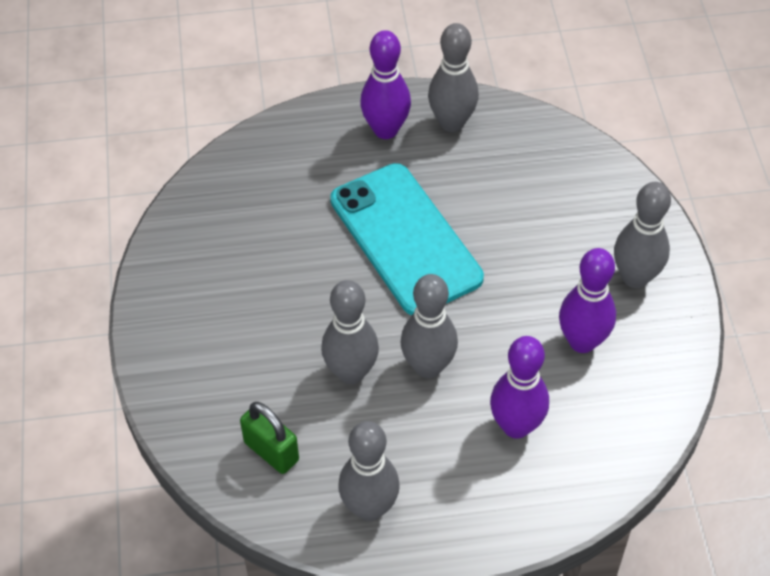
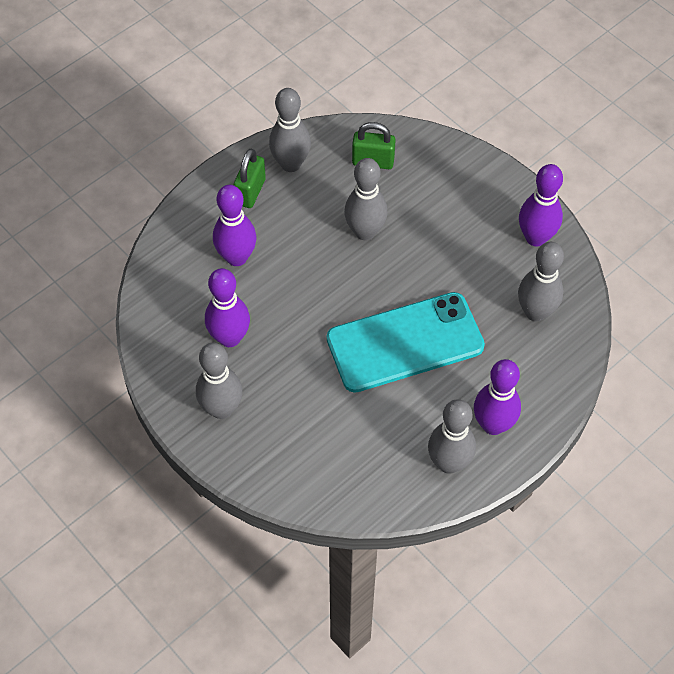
camera: 145 degrees right, 5 degrees up
turquoise phone [330,163,484,315] -> turquoise phone turned 45 degrees counterclockwise [327,292,485,393]
grey bowling pin [400,274,458,378] -> grey bowling pin moved to [518,242,564,322]
none -> green padlock [234,149,266,208]
none -> purple bowling pin [519,164,563,246]

